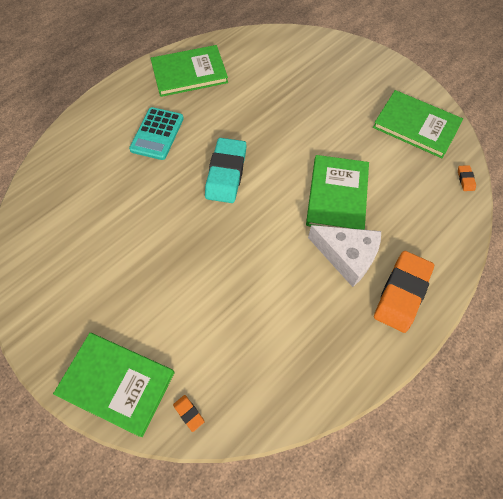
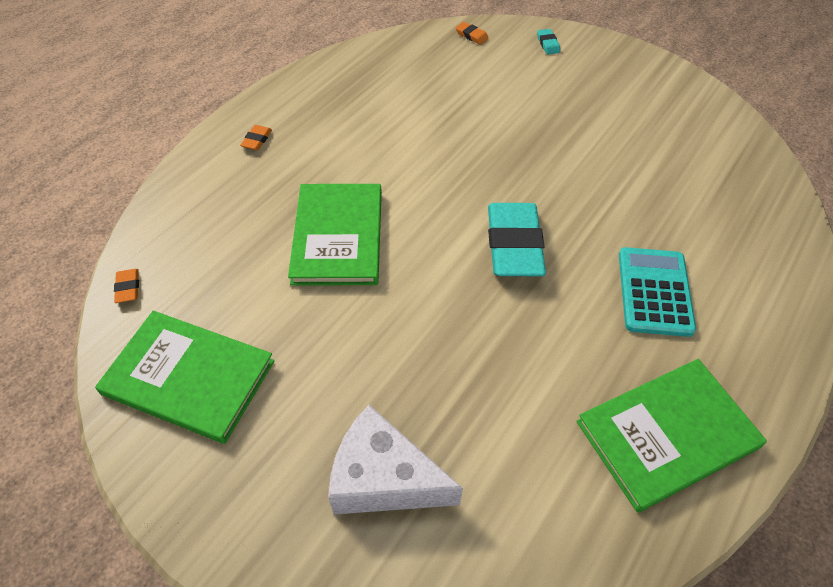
camera: 170 degrees right, 10 degrees down
green book [53,333,175,437] -> turquoise eraser [537,29,560,54]
white cheese [308,225,381,287] -> white cheese moved to [328,405,463,515]
orange eraser [374,251,434,333] -> orange eraser [240,125,272,150], size x0.40

